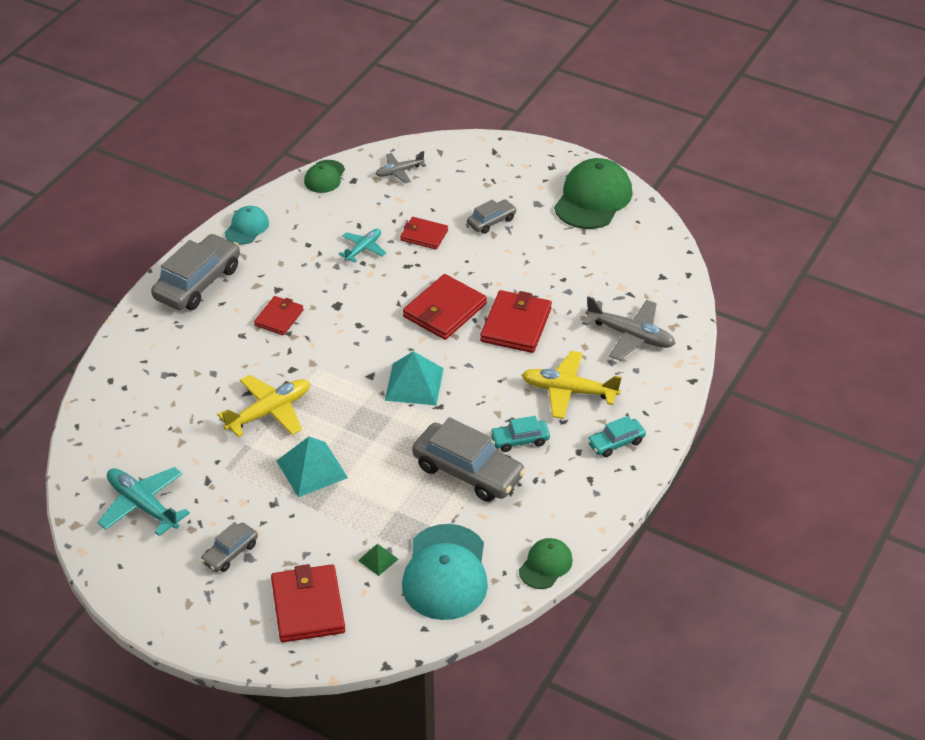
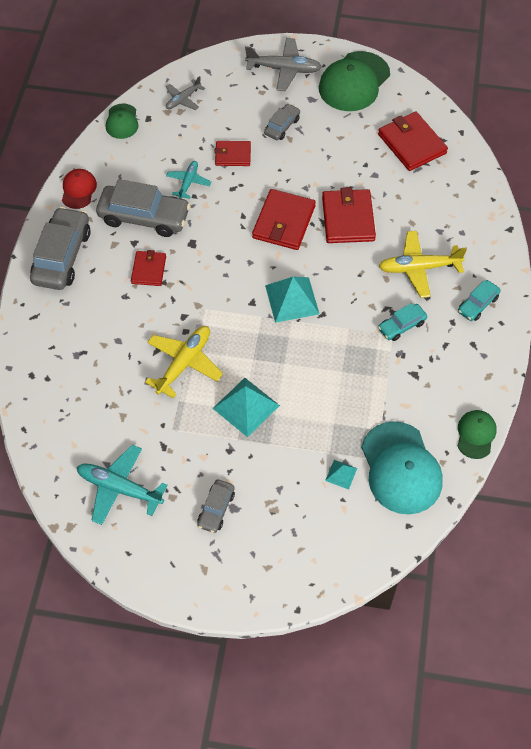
camera: 20 degrees left, 15 degrees up
turquoise cap [225,206,269,245] -> red cap [62,169,97,209]
red wallet [271,564,345,642] -> red wallet moved to [378,112,448,171]
green pyramid [358,544,398,576] -> turquoise pyramid [325,460,357,490]
grey car [412,417,526,502] -> grey car moved to [96,179,190,237]
green cap [554,158,632,229] -> green cap turned 150 degrees counterclockwise [319,51,390,111]
grey plane [582,296,676,360] -> grey plane moved to [245,38,322,91]

